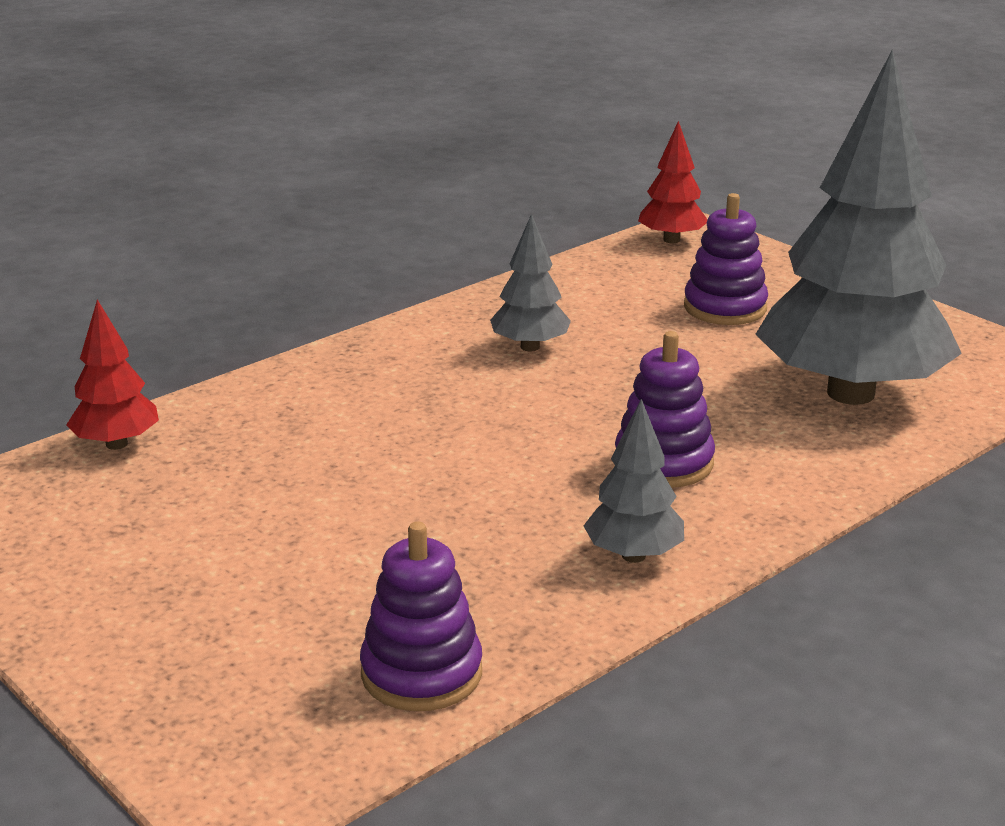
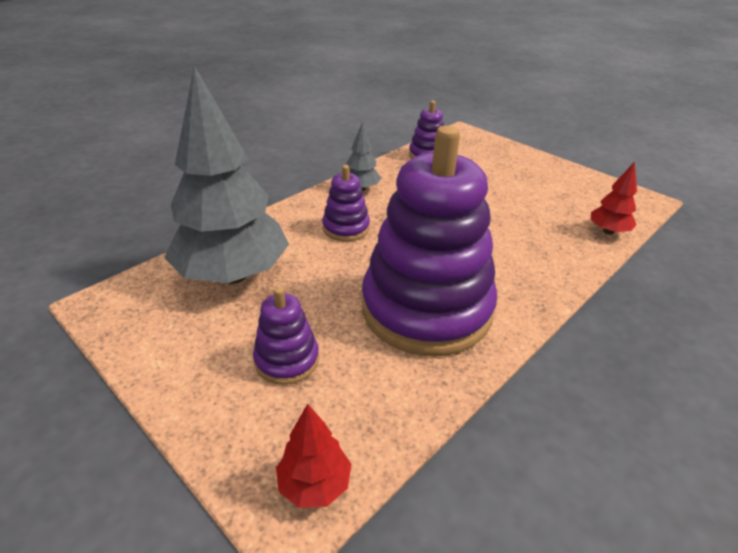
camera: 175 degrees right, 10 degrees up
grey tree [490,214,571,351] -> purple stacking toy [362,125,497,356]

